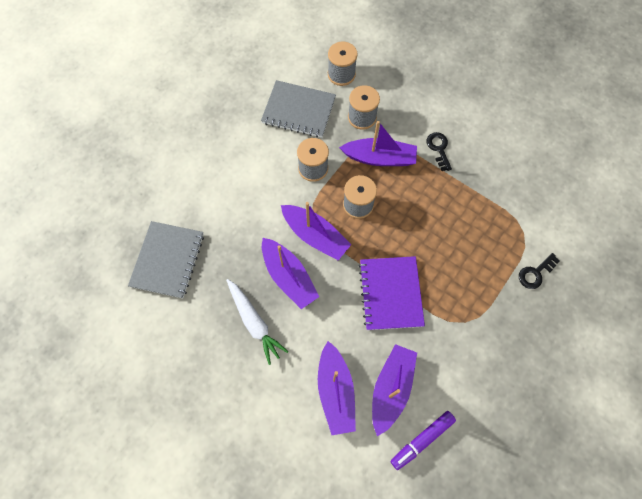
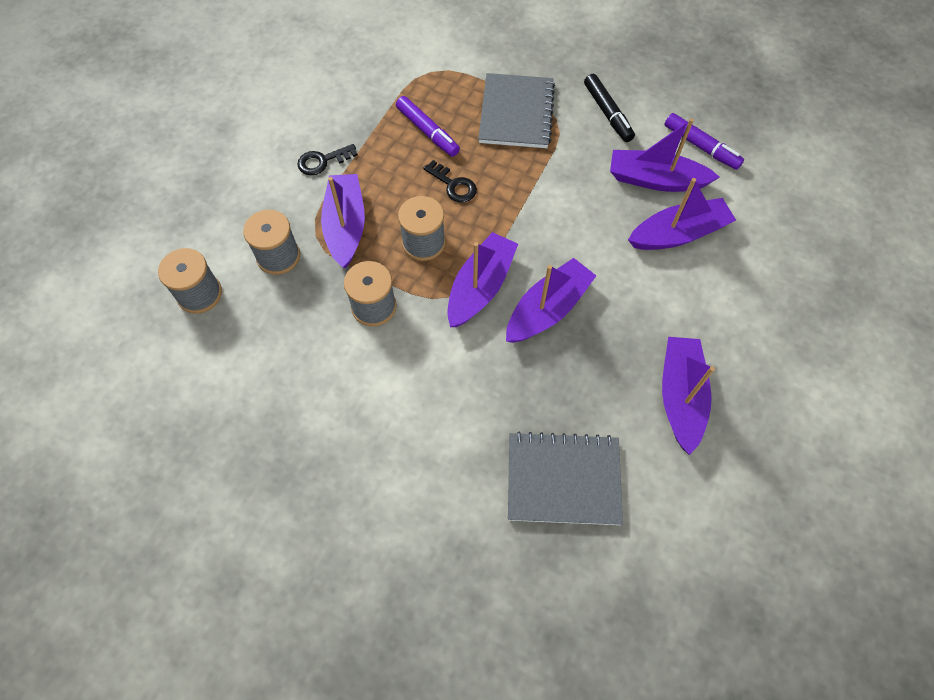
camera: 100 degrees left, 5 degrees down
white carrot [226,279,289,365] -> none
grey notebook [261,80,336,138] -> grey notebook moved to [478,73,555,148]
purple notebook [359,256,425,330] -> none
black key [519,253,560,289] -> black key moved to [423,160,477,203]
none -> purple marker [396,96,460,157]
none -> black marker [584,74,635,142]
none -> purple boat [662,337,715,455]

